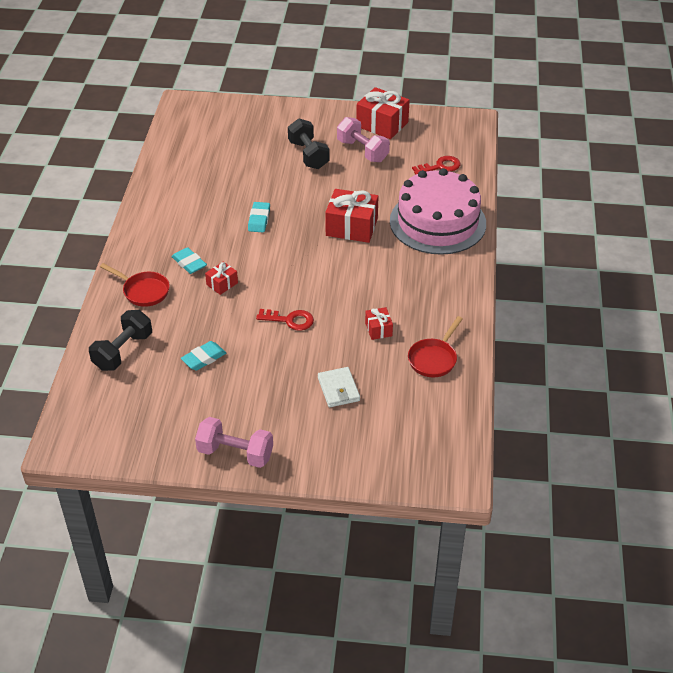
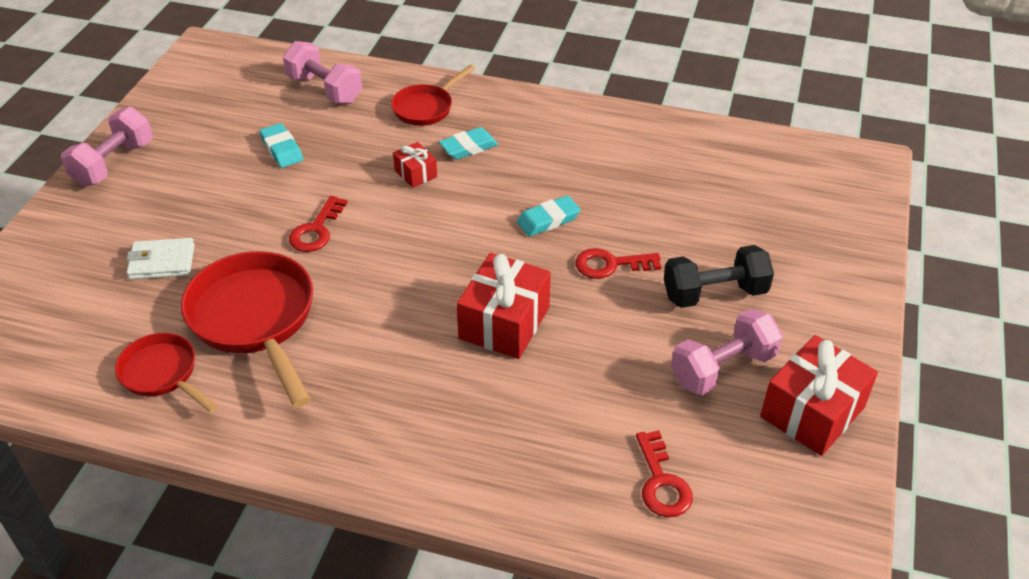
camera: 100 degrees right, 0 degrees up
black dumbbell [89,310,152,371] -> pink dumbbell [283,41,363,104]
turquoise eraser [248,202,270,232] -> turquoise eraser turned 45 degrees counterclockwise [517,195,581,237]
red gift [365,307,393,340] -> red pan [181,251,313,408]
pink cake [390,168,486,255] -> none
none -> red key [575,248,661,279]

